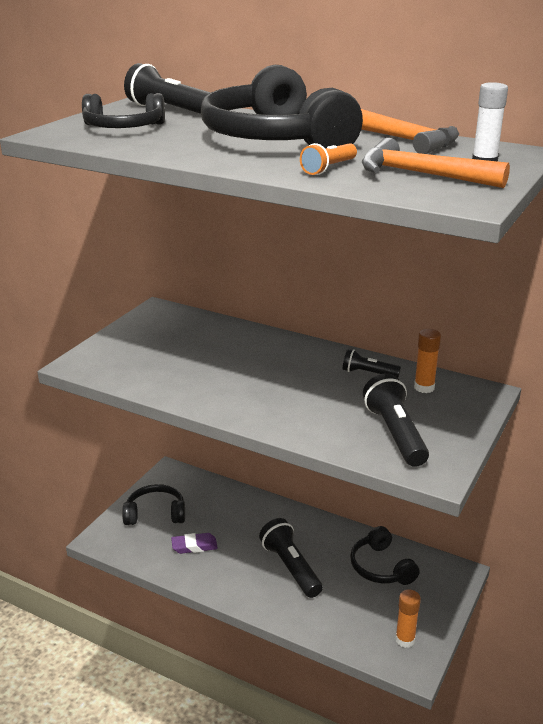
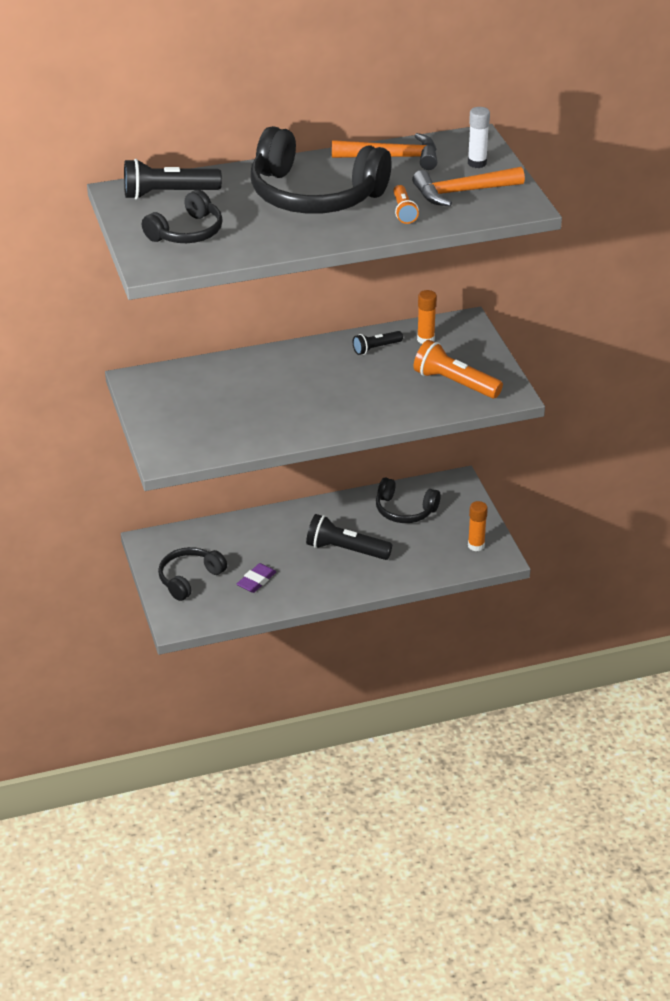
camera: 45 degrees left, 10 degrees up
black flashlight [363,373,429,467] -> orange flashlight [413,340,503,398]

